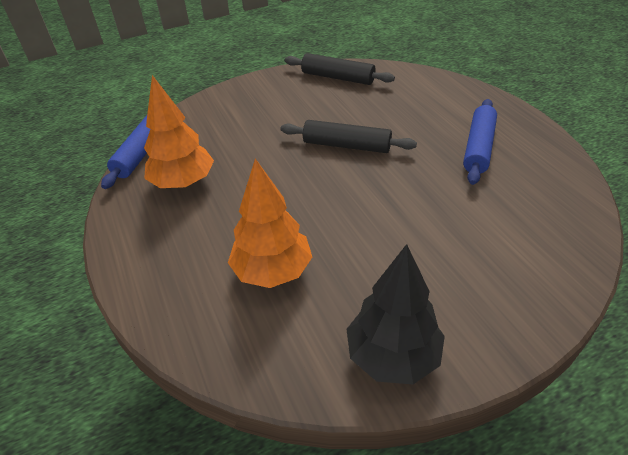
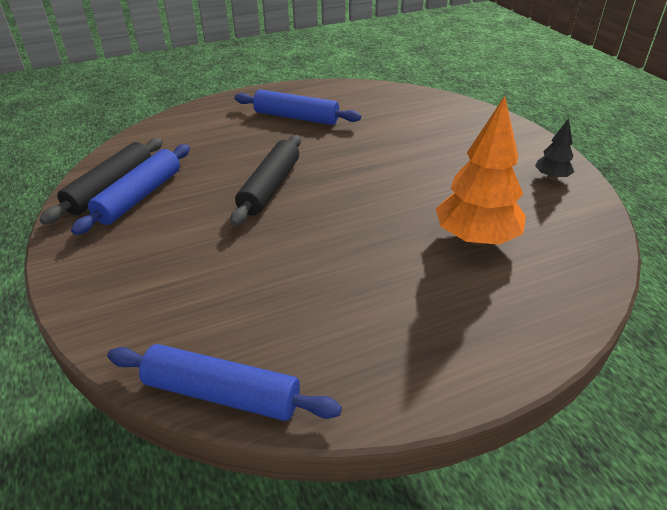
camera: 90 degrees left, 5 degrees down
orange tree [144,75,214,188] -> none
black tree [346,244,445,384] -> black tree [535,118,574,180], size x0.49
none -> blue rolling pin [71,144,190,235]

